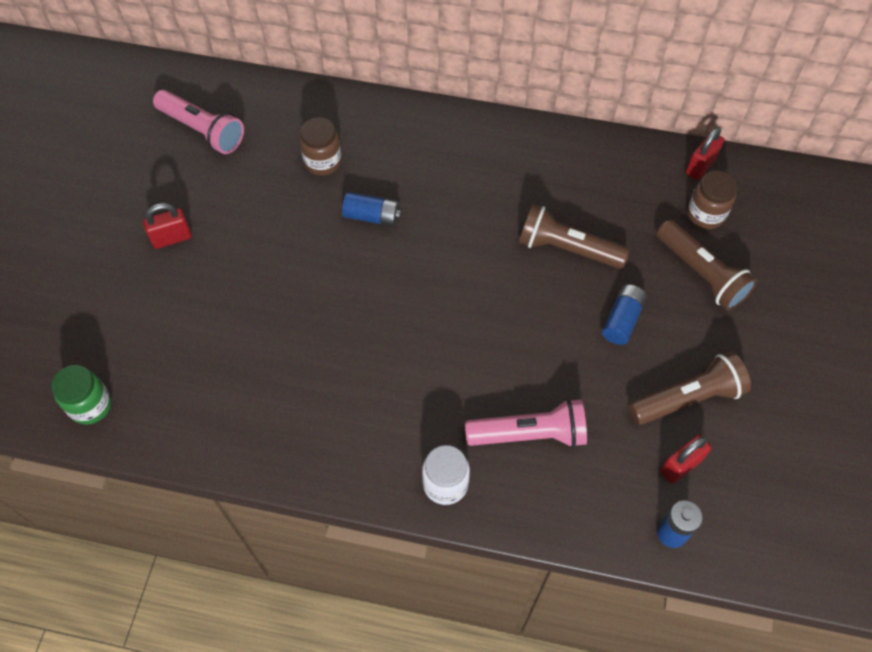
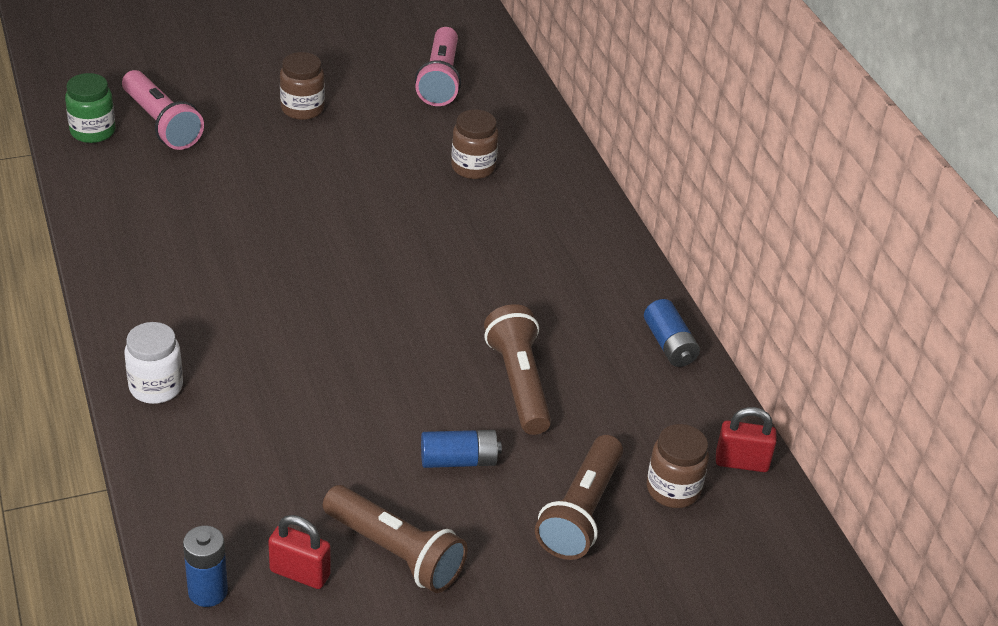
camera: 55 degrees right, 20 degrees down
red padlock [143,203,192,249] -> brown jar [280,52,325,120]
blue battery [342,192,401,227] -> blue battery moved to [644,299,700,367]
pink flashlight [465,399,587,448] -> pink flashlight moved to [122,70,204,150]

